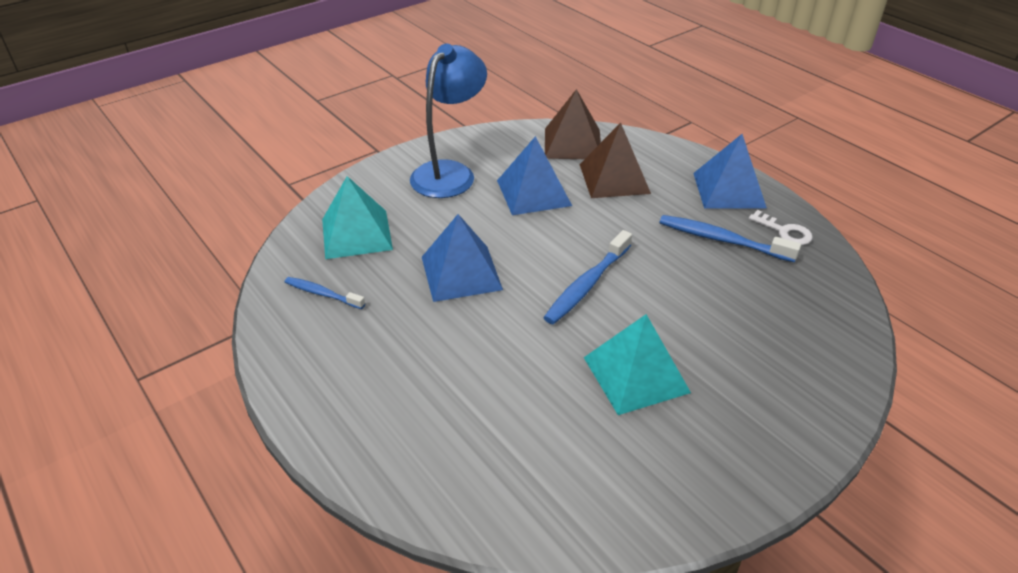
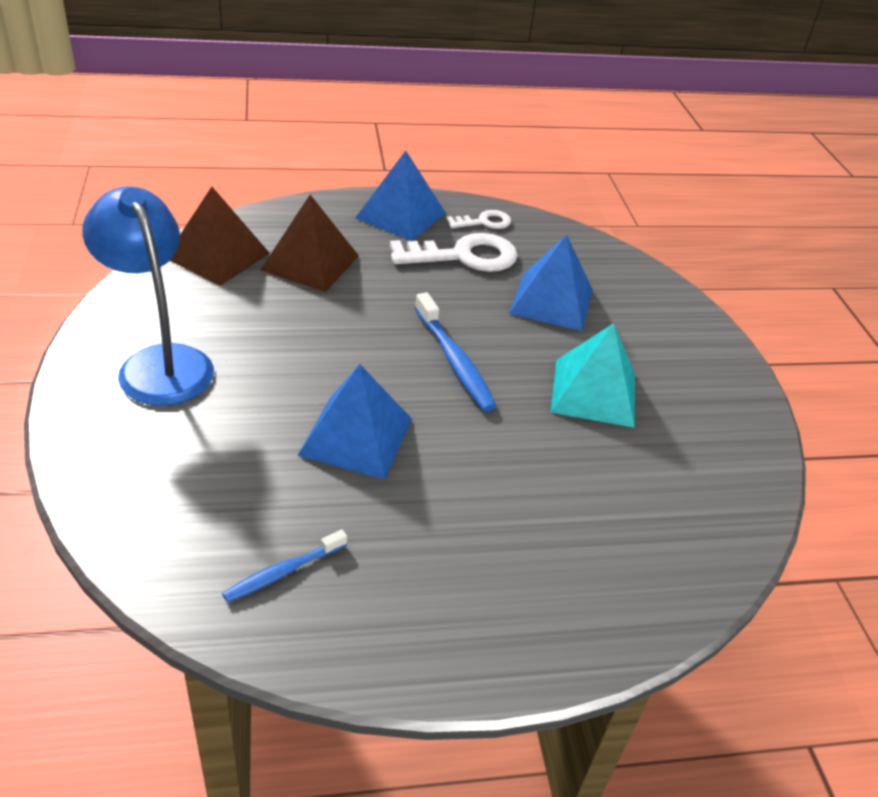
camera: 65 degrees left, 0 degrees up
turquoise pyramid [322,176,393,259] -> none
blue pyramid [497,136,572,215] -> blue pyramid moved to [509,234,593,331]
blue toothbrush [659,215,801,262] -> white key [390,233,518,272]

